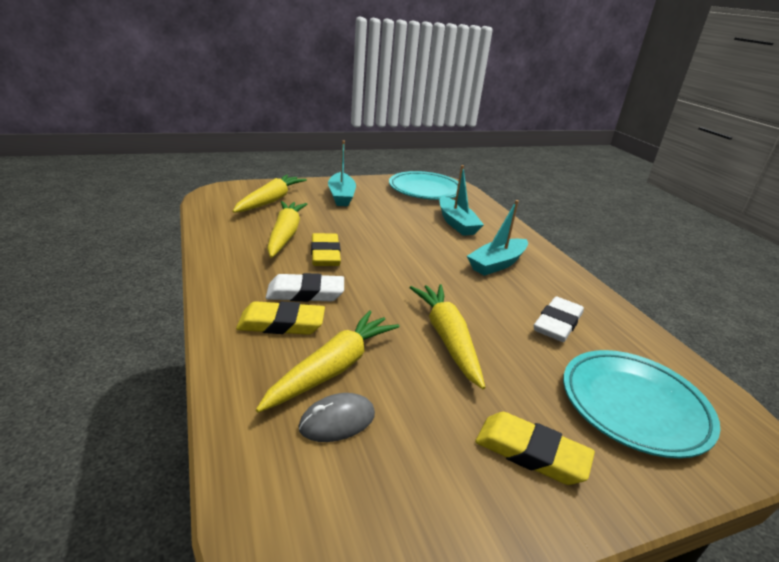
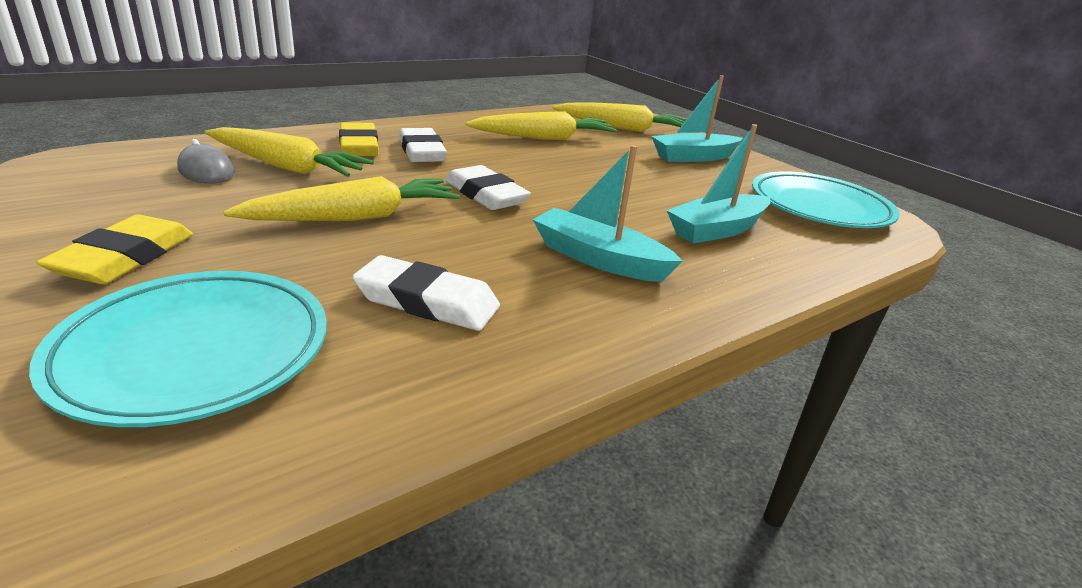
camera: 75 degrees right, 0 degrees up
yellow eraser [311,233,341,266] -> none
none -> white eraser [445,165,531,210]

